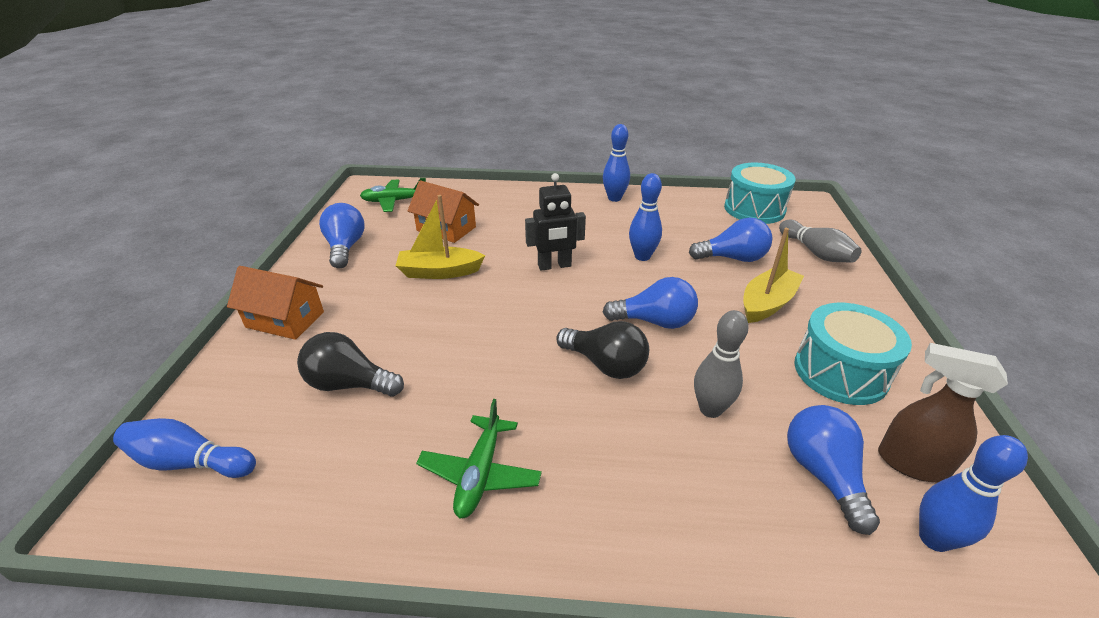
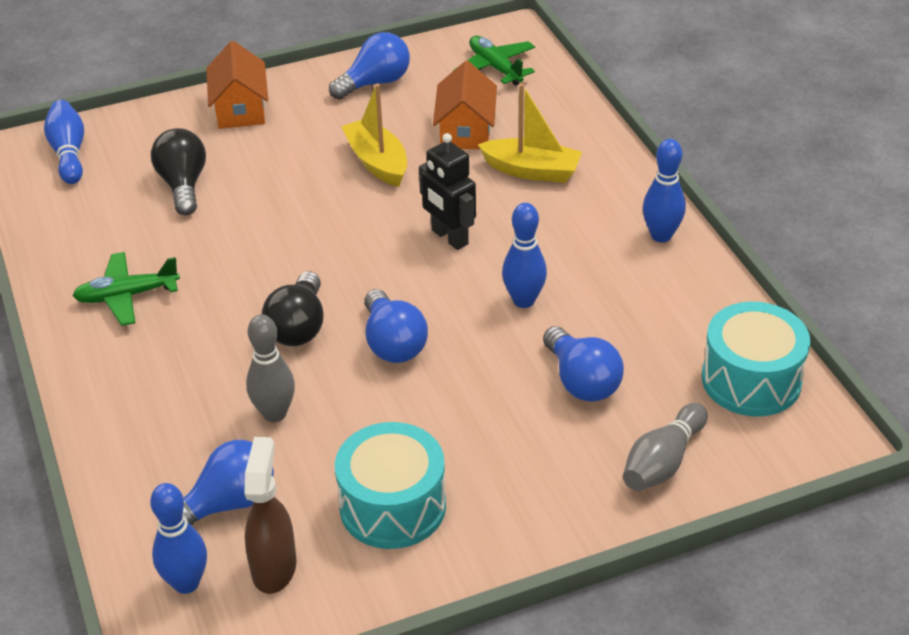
camera: 65 degrees right, 5 degrees up
yellow boat [743,228,804,323] -> yellow boat moved to [478,83,582,183]

